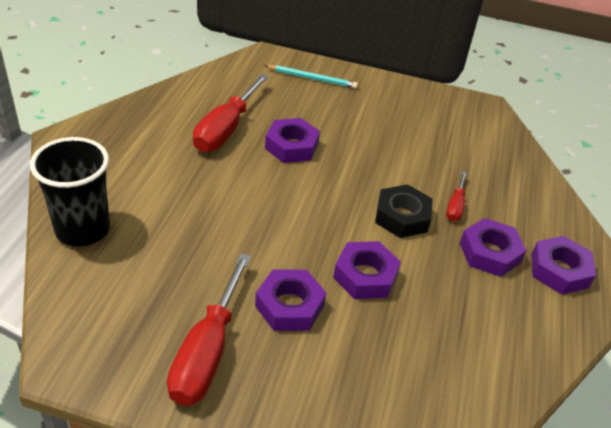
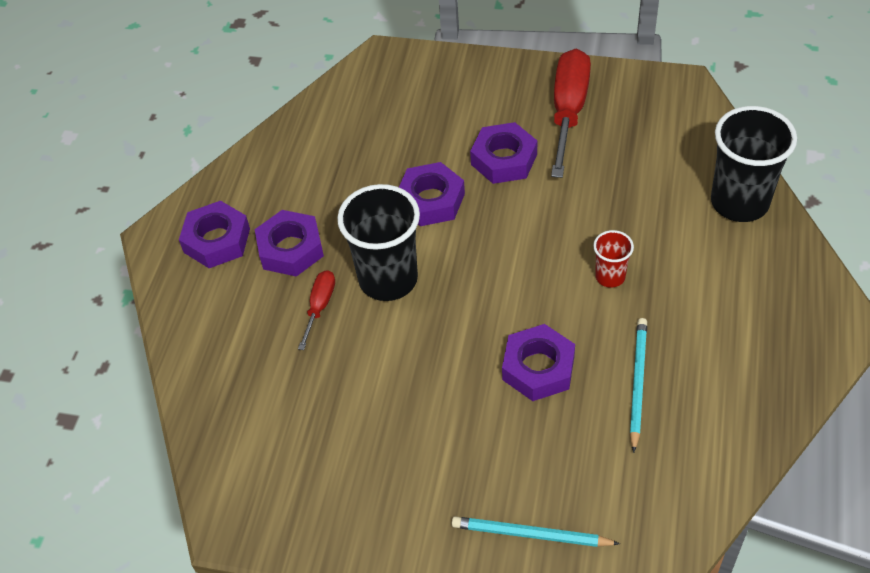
camera: 175 degrees left, 10 degrees up
red screwdriver [193,74,268,152] -> turquoise pencil [630,318,647,453]
black nut [375,184,433,238] -> black cup [337,184,420,301]
none -> red cup [593,230,634,288]

